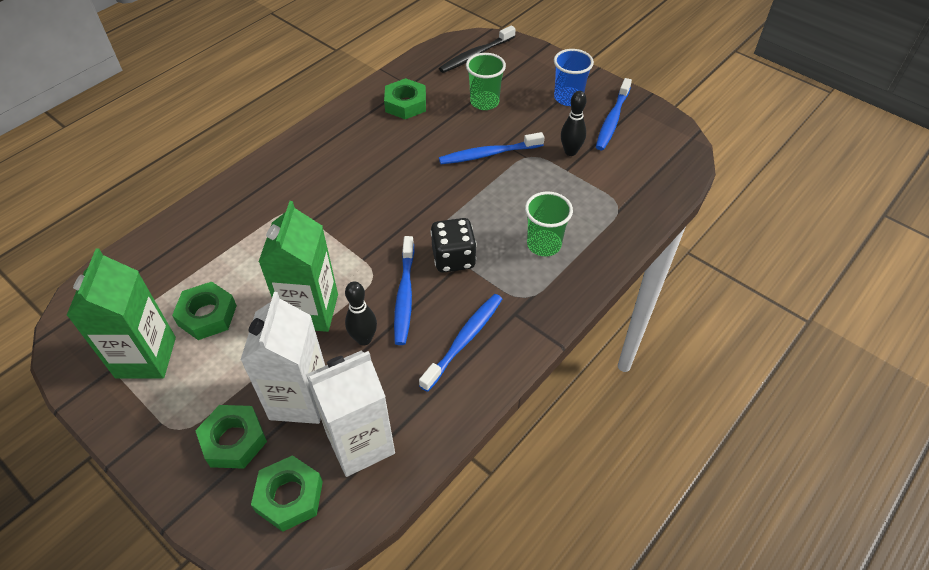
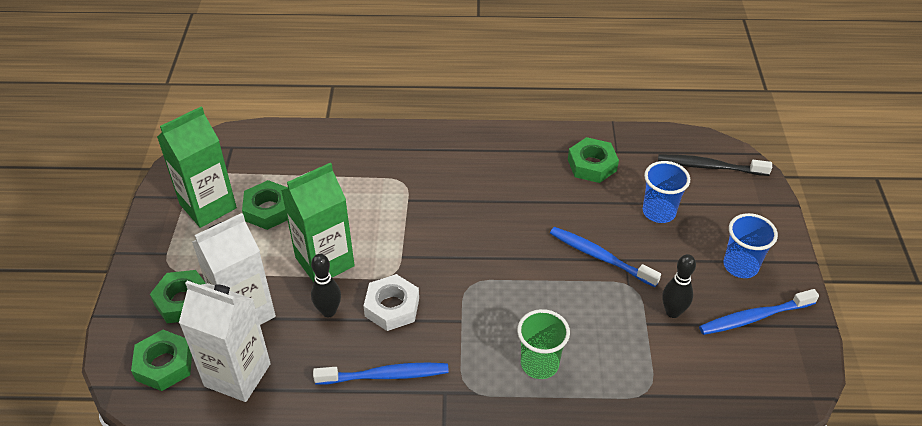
camera: 50 degrees right, 5 degrees down
blue toothbrush [394,236,414,345] -> white nut [364,274,419,331]
black dice [430,218,477,273] -> none
green cup [466,53,506,110] -> blue cup [643,161,690,223]

